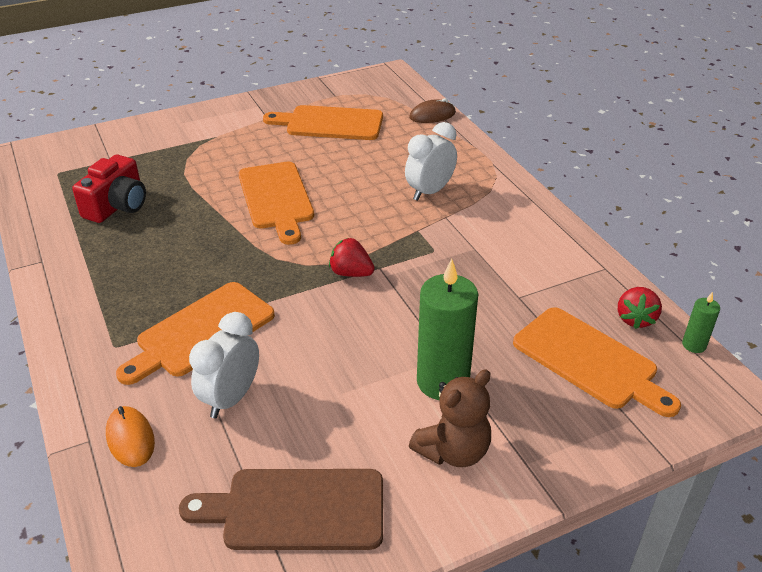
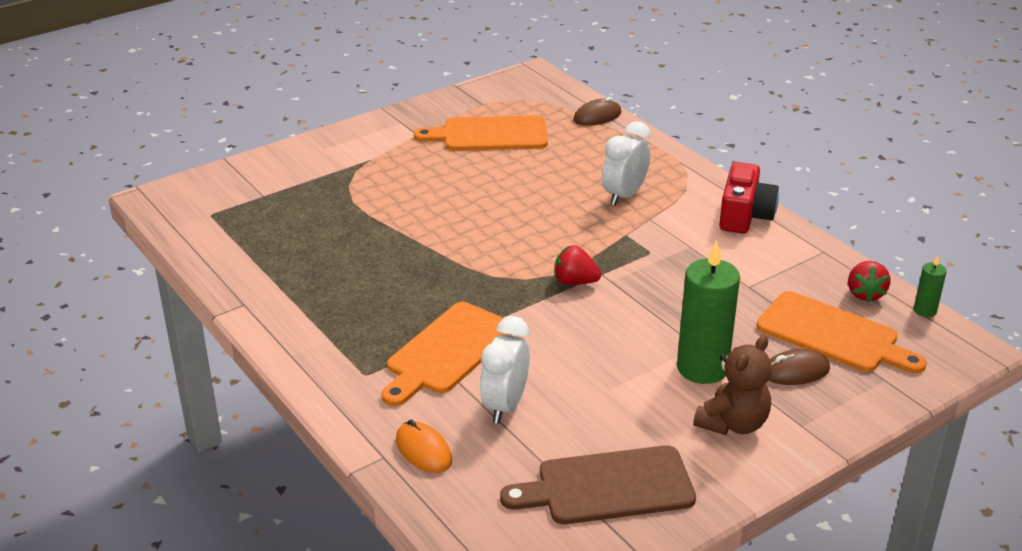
camera: 10 degrees left, 5 degrees down
red camera [72,155,146,223] -> red camera moved to [719,162,779,234]
orange cutting board [239,162,314,245] -> none
none -> brown mouse [768,349,830,385]

